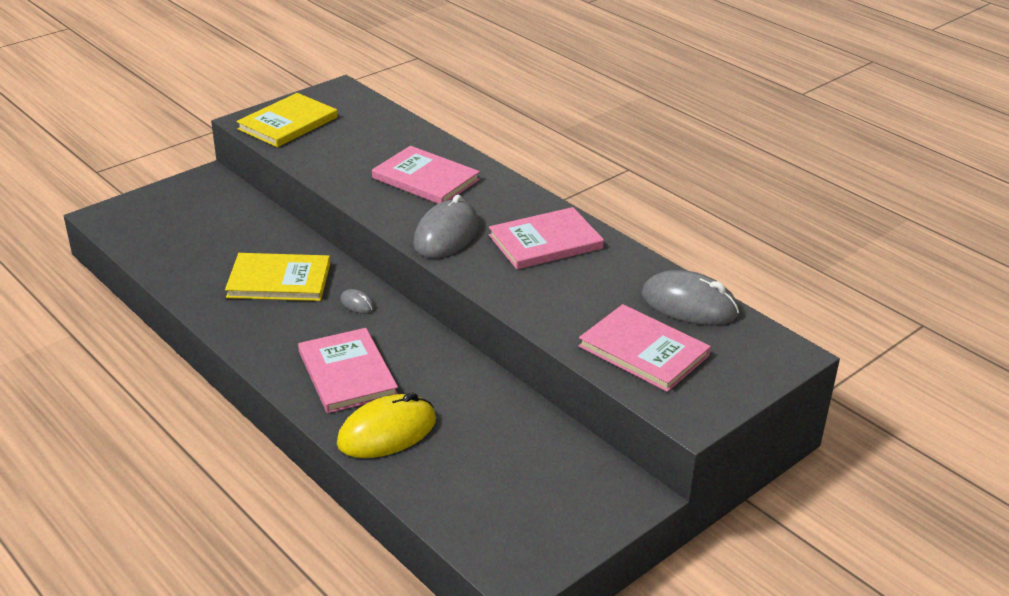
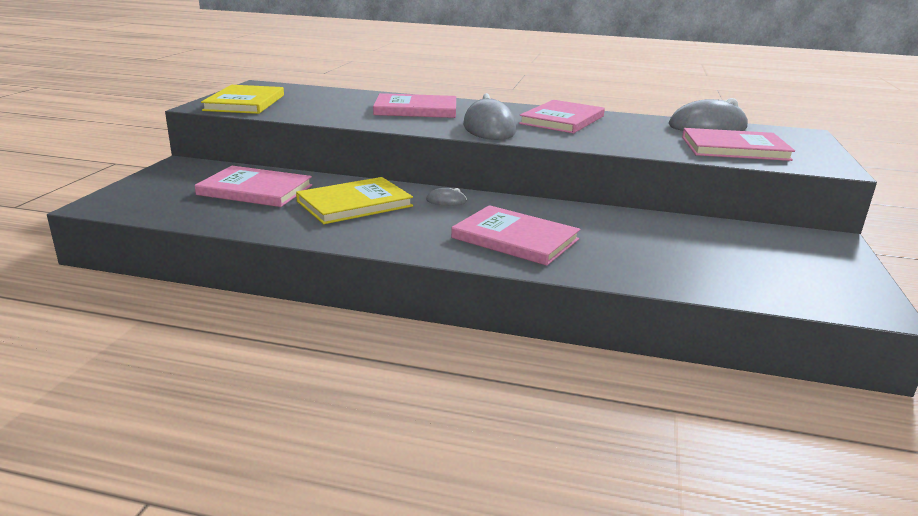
camera: 35 degrees left, 10 degrees down
yellow mouse [337,392,436,458] -> none
none -> pink book [195,166,312,207]

